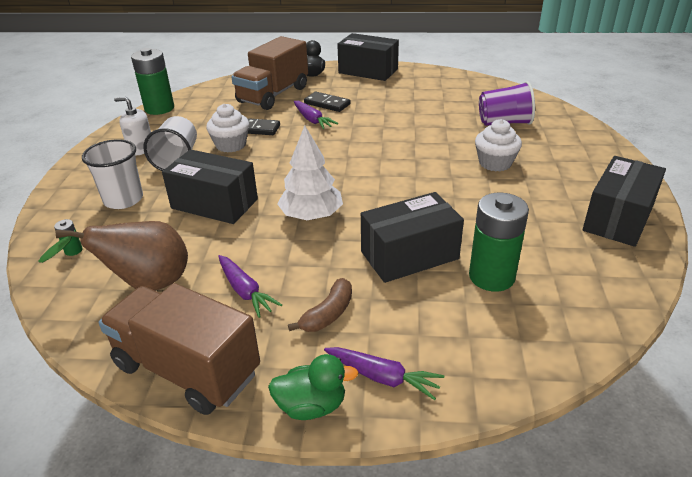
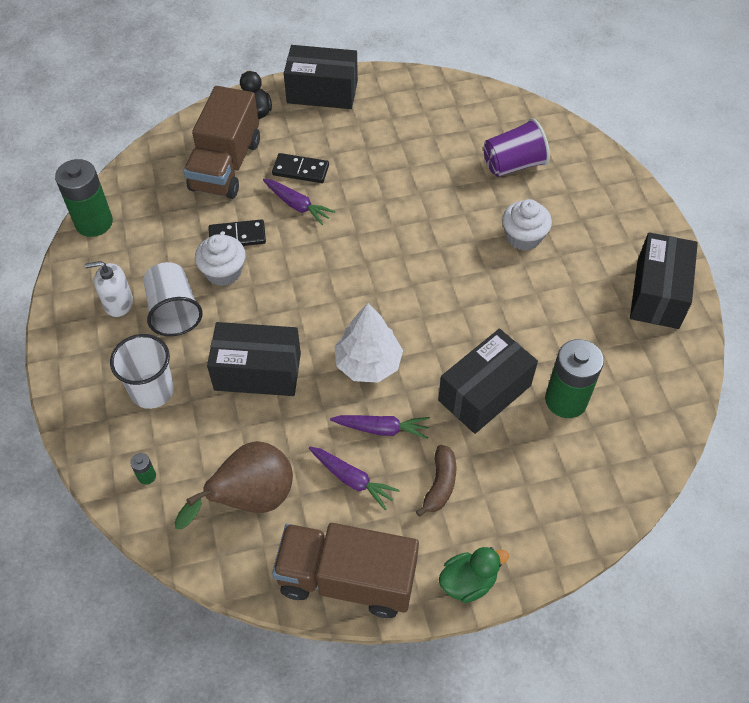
camera: 20 degrees left, 20 degrees up
purple carrot [324,347,444,400] -> purple carrot moved to [330,415,430,439]

